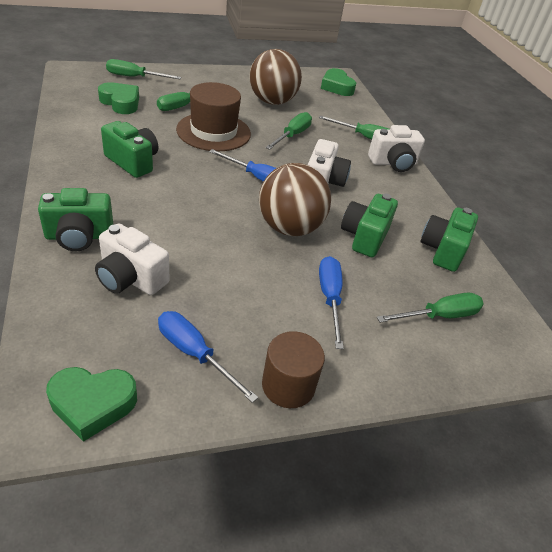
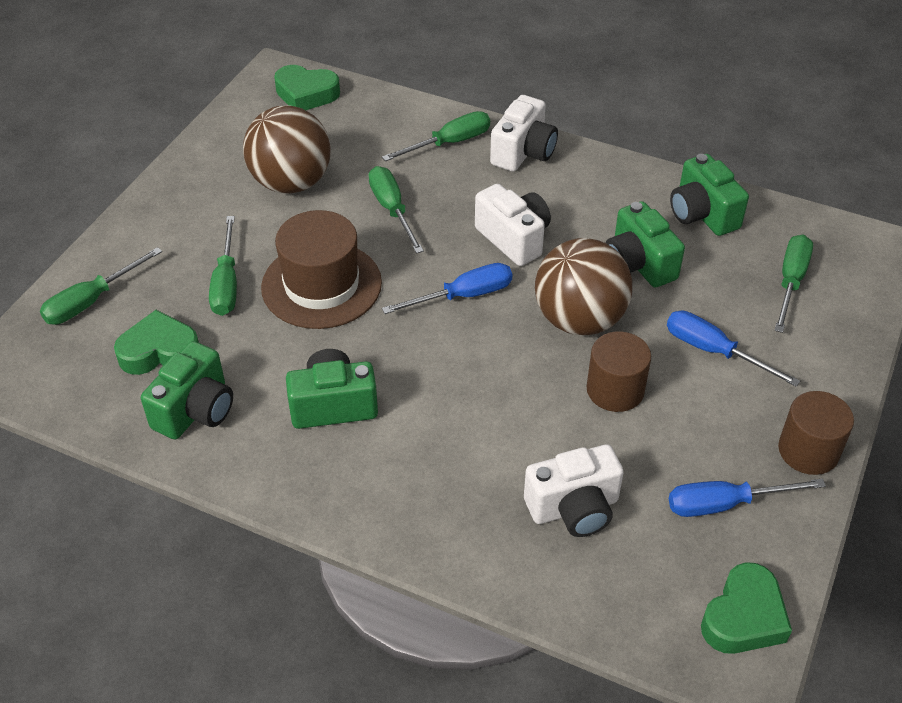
camera: 45 degrees left, 5 degrees up
green camera [38,188,113,251] -> green camera moved to [141,341,233,439]
none -> brown cylinder [586,331,651,412]

